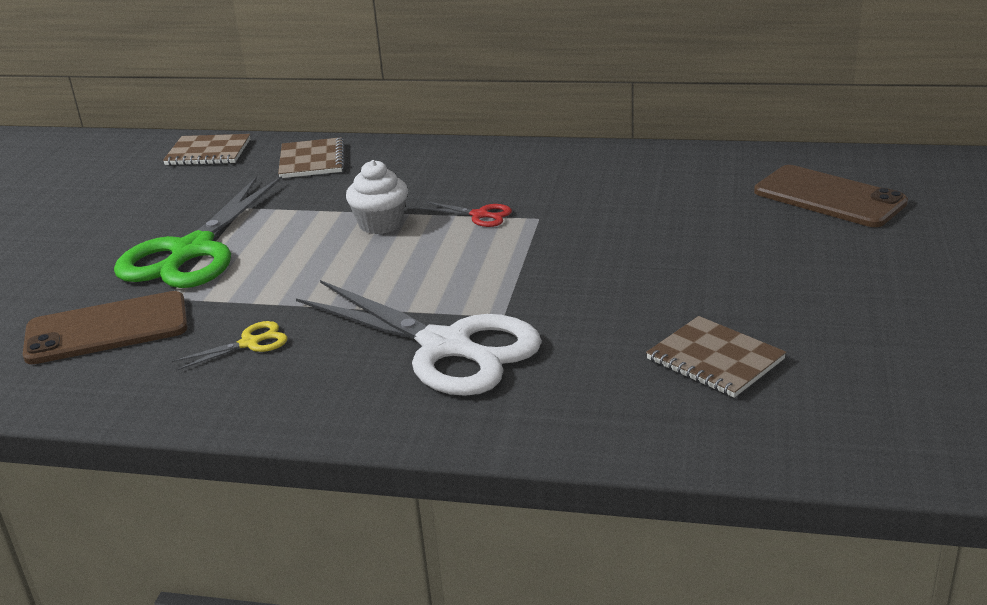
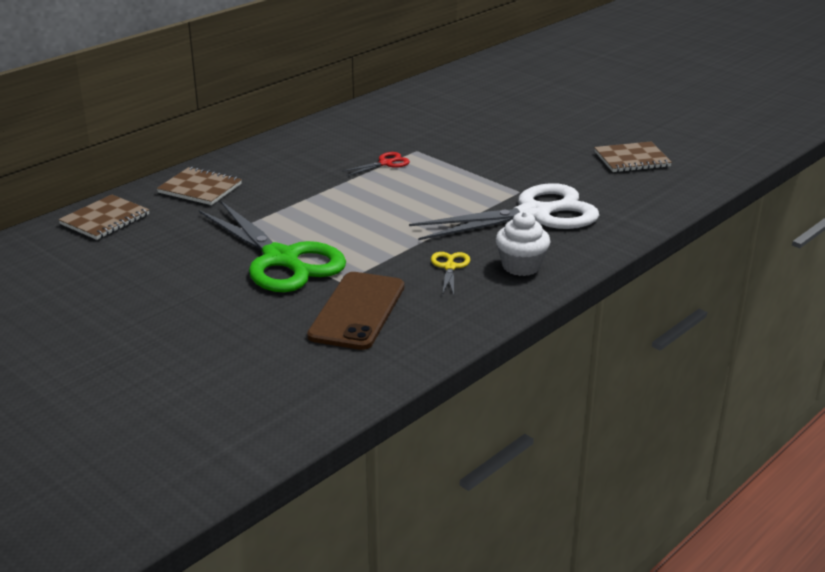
camera: 60 degrees left, 0 degrees up
white cupcake [346,160,408,234] -> white cupcake moved to [496,212,550,276]
brown phone [754,165,908,227] -> none

